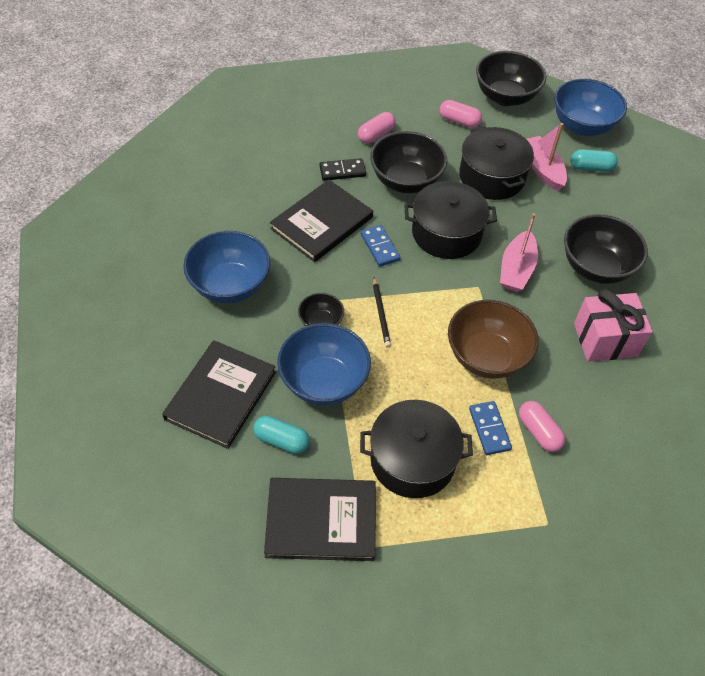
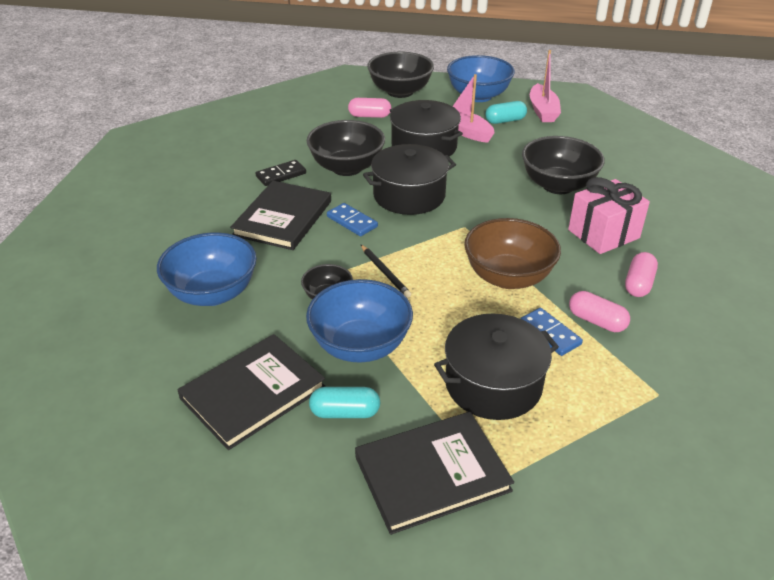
camera: 20 degrees left, 15 degrees down
black book [162,340,276,449] -> black book turned 45 degrees clockwise [177,334,326,450]
pink capsule [358,112,396,144] -> pink capsule moved to [625,252,658,297]
pink boat [500,213,538,292] -> pink boat moved to [530,50,561,122]

